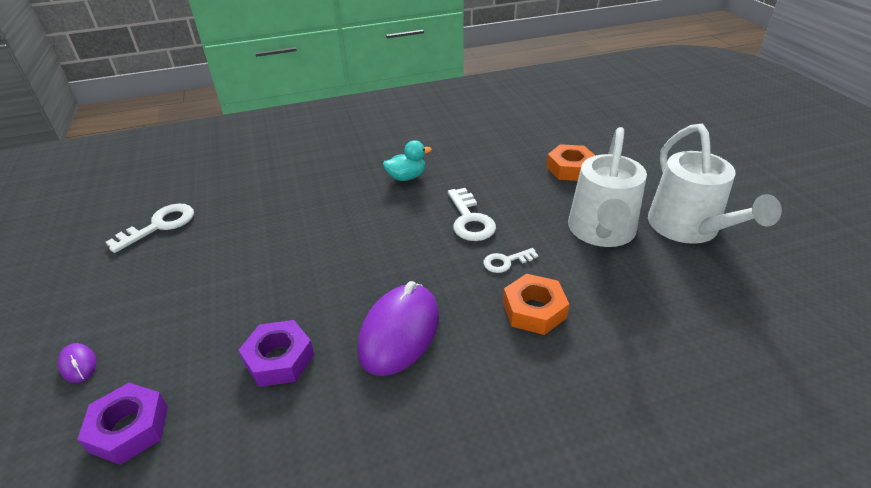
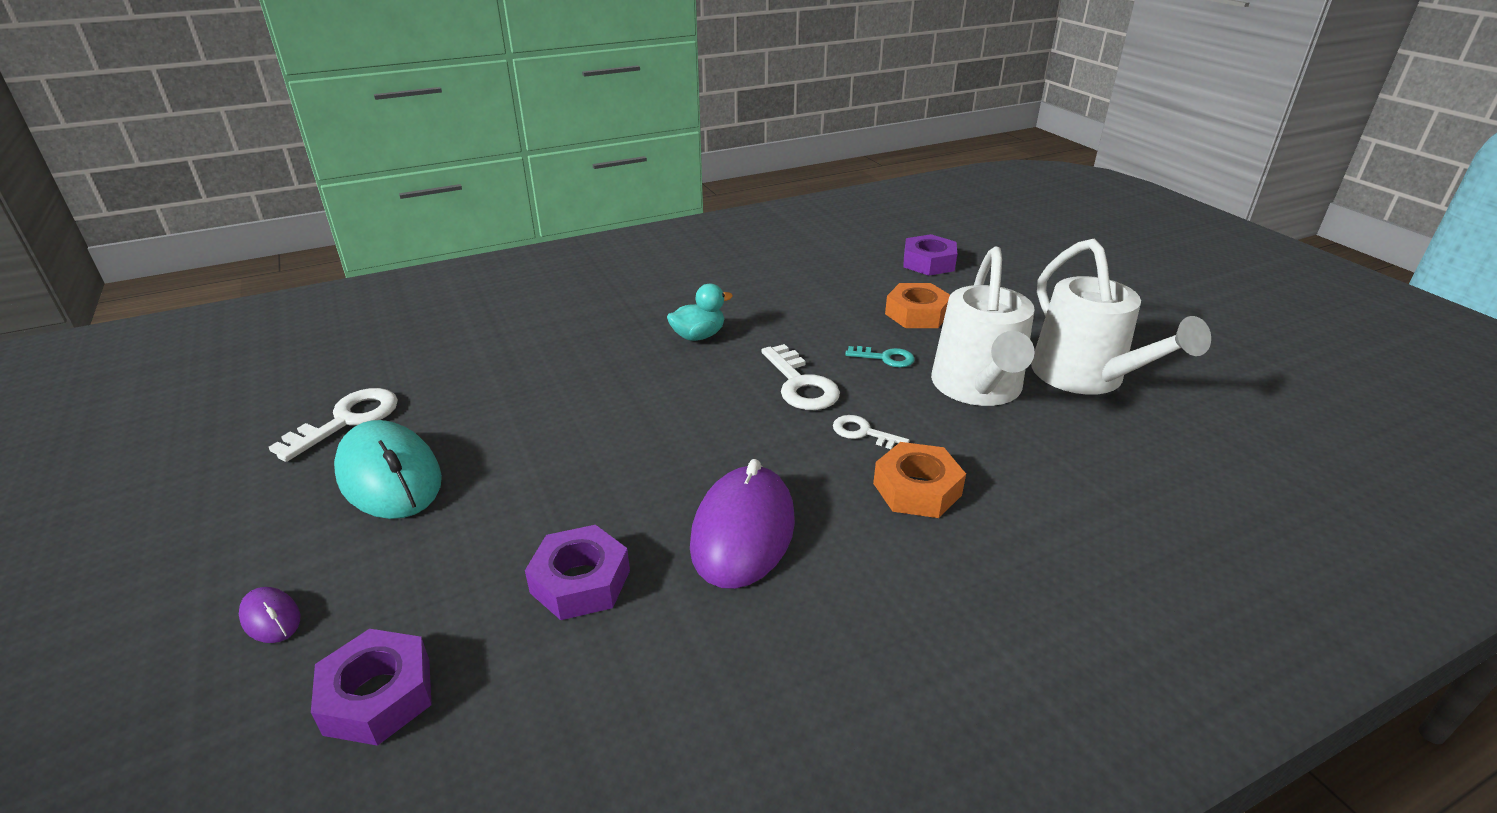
camera: 10 degrees left, 5 degrees down
white key [483,248,538,273] -> white key turned 60 degrees clockwise [833,415,909,449]
none -> turquoise mouse [334,420,442,519]
none -> turquoise key [845,346,915,367]
none -> purple nut [903,234,957,276]

